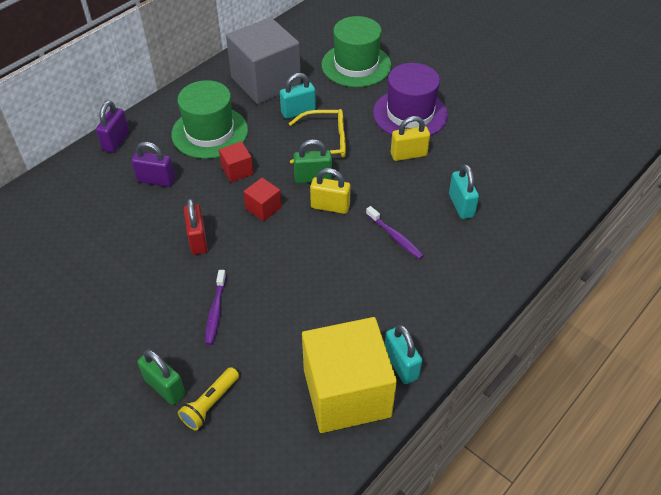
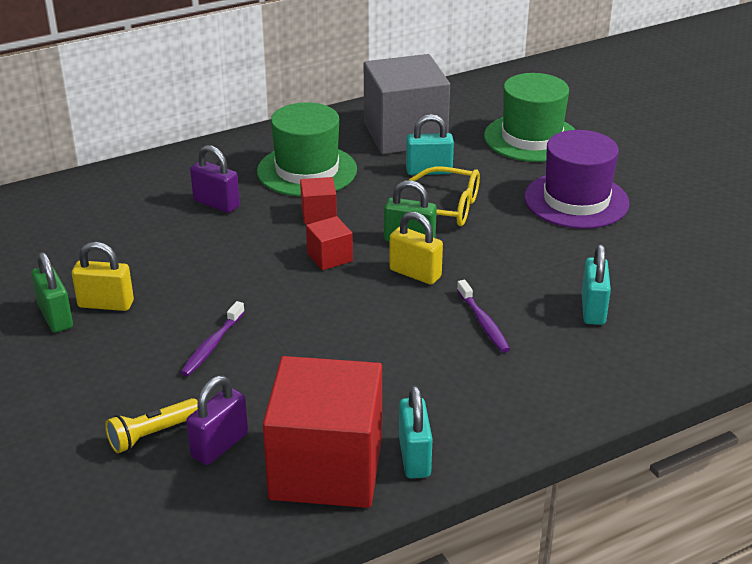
camera: 20 degrees right, 15 degrees down
purple padlock [96,100,129,153] -> purple padlock moved to [186,376,248,465]
green padlock [138,349,185,405] -> green padlock moved to [31,252,73,333]
red padlock [184,198,208,255] -> none
yellow cube [302,317,397,433] -> red cube [263,356,382,508]
yellow padlock [391,116,430,161] -> yellow padlock moved to [72,242,134,311]

